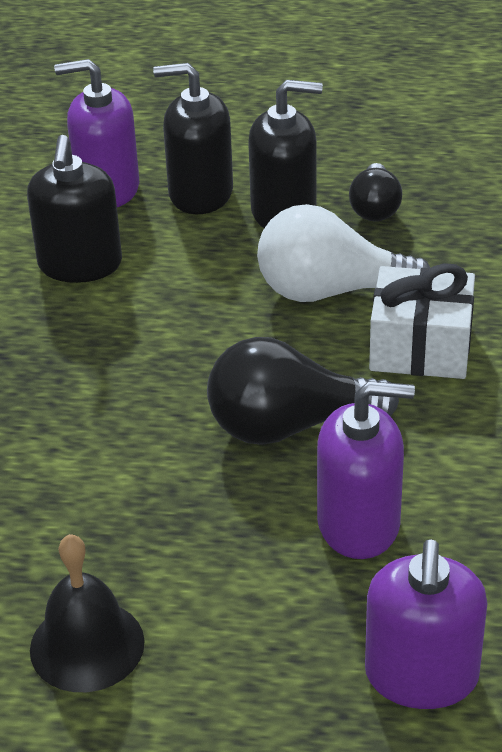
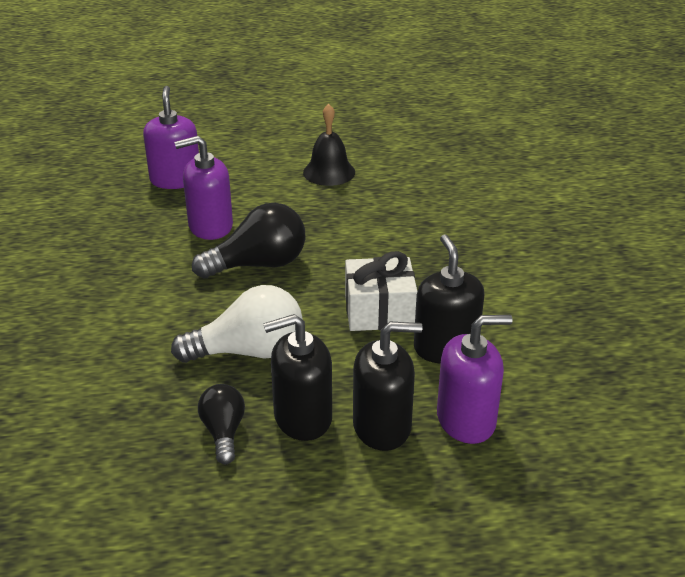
camera: 165 degrees right, 5 degrees down
white gift [369,263,475,379] -> white gift moved to [345,251,417,331]

